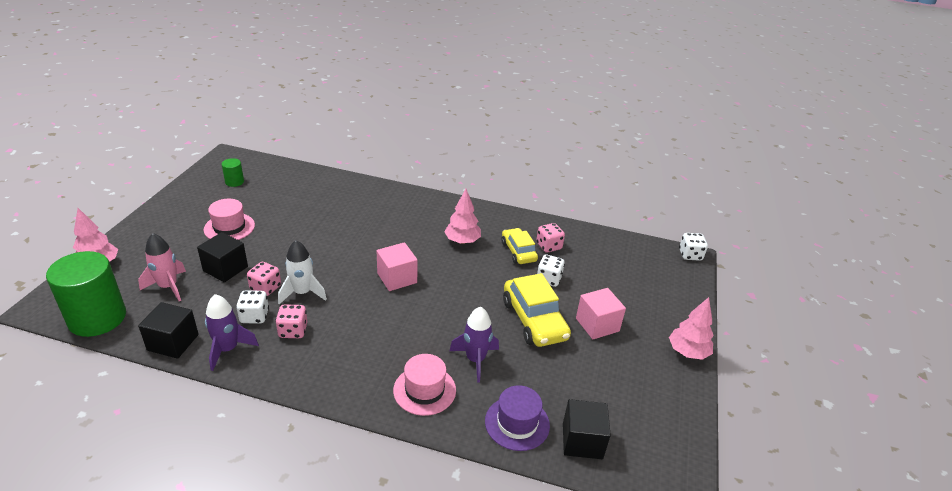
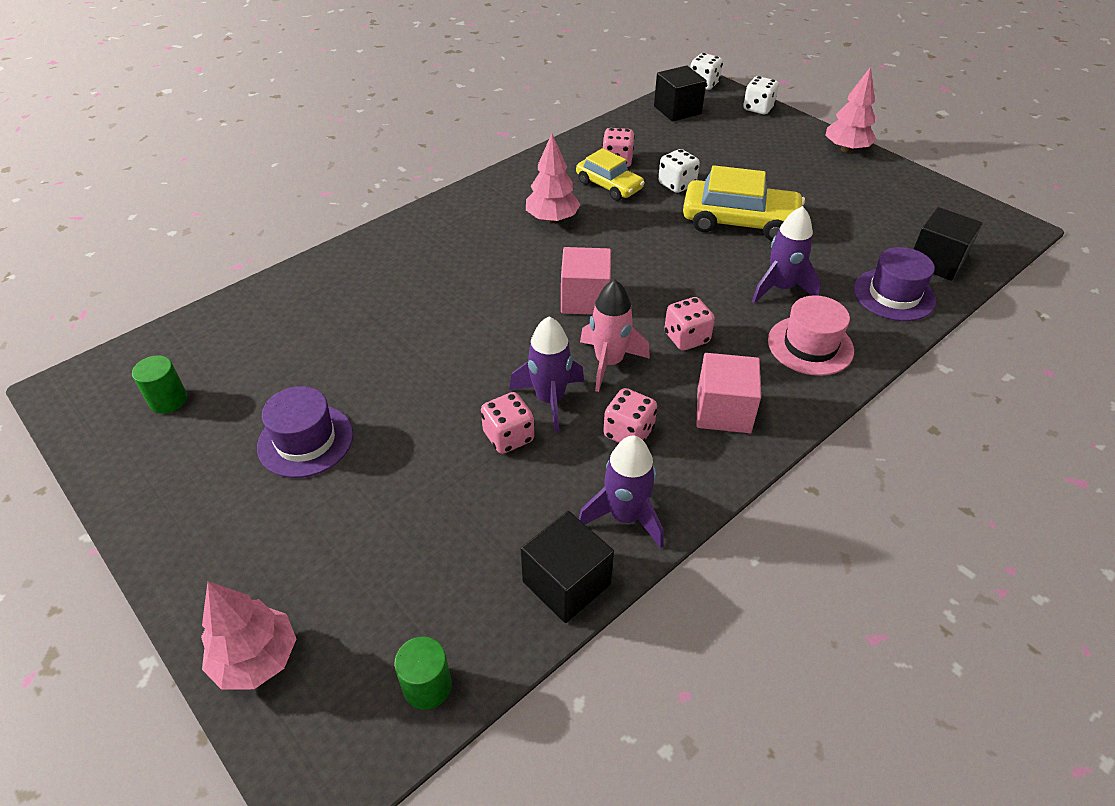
camera: 55 degrees left, 10 degrees up
green cylinder [46,251,126,337] -> green cylinder [394,636,452,710], size x0.45
pink rocket [138,233,186,301] -> pink rocket moved to [580,279,650,392]
black cube [197,232,248,283] -> black cube moved to [654,65,707,122]
pink hat [204,199,255,240] -> purple hat [257,386,353,478]
white dice [236,290,269,323] -> white dice moved to [743,76,779,114]
white rocket [278,240,327,305] -> purple rocket [509,316,584,433]
yellow car [501,228,538,264] -> yellow car turned 150 degrees counterclockwise [576,148,645,201]
pink cube [576,288,626,339] -> pink cube moved to [696,353,761,433]
none -> pink dice [664,297,715,351]

